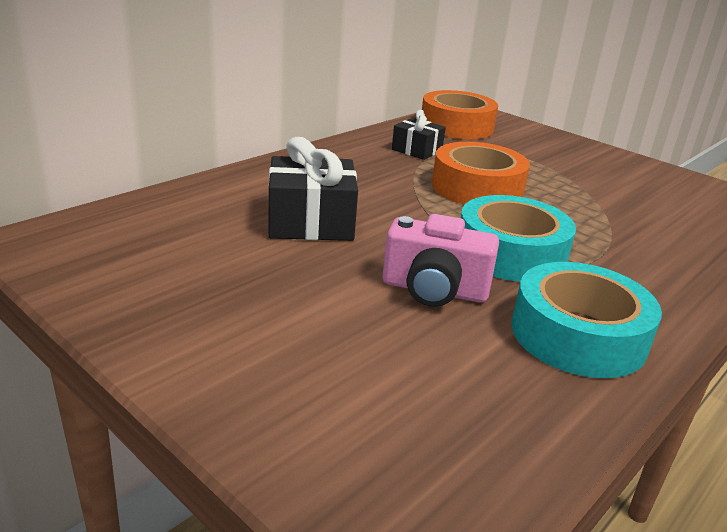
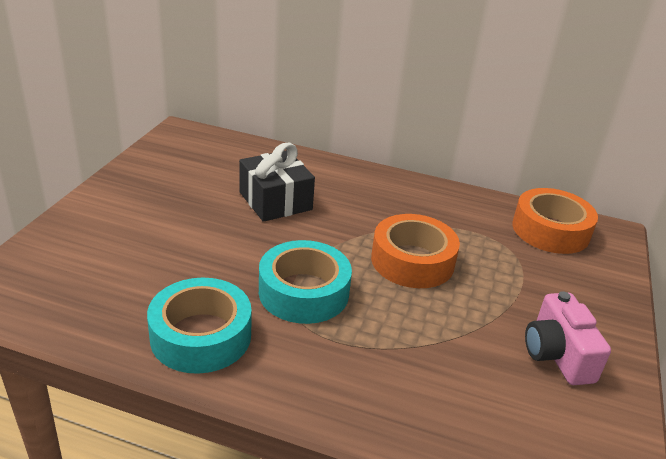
camera: 65 degrees right, 5 degrees up
pink camera [383,214,499,307] -> pink camera moved to [525,291,611,385]
black gift [392,110,446,160] -> none

